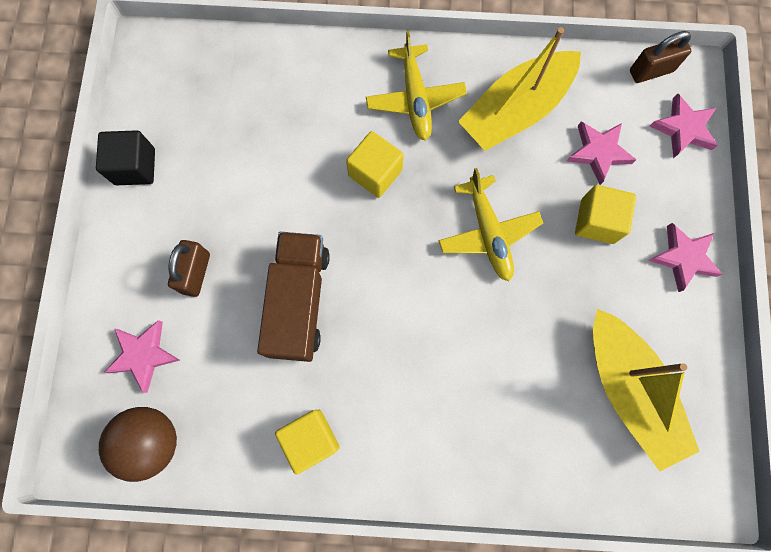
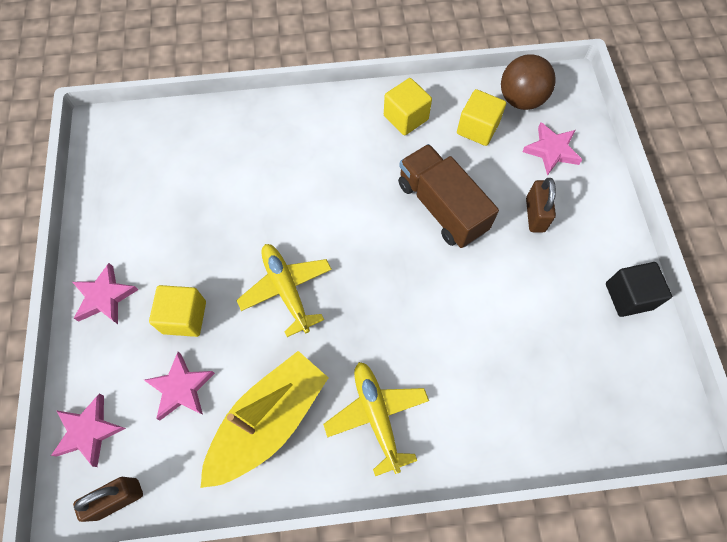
camera: 170 degrees right, 10 degrees down
brown truck [257,232,330,362] -> brown truck turned 150 degrees clockwise [398,144,499,248]
yellow cube [346,131,404,198] -> yellow cube moved to [457,89,506,146]
yellow boat [593,309,700,471] -> none

